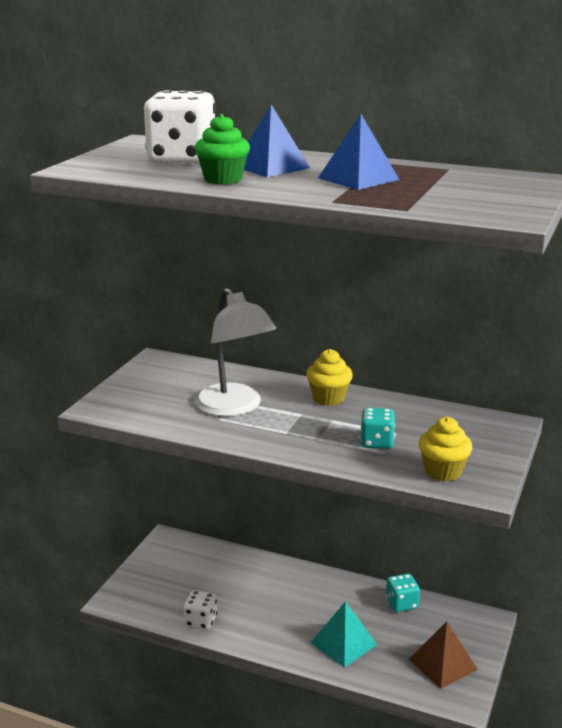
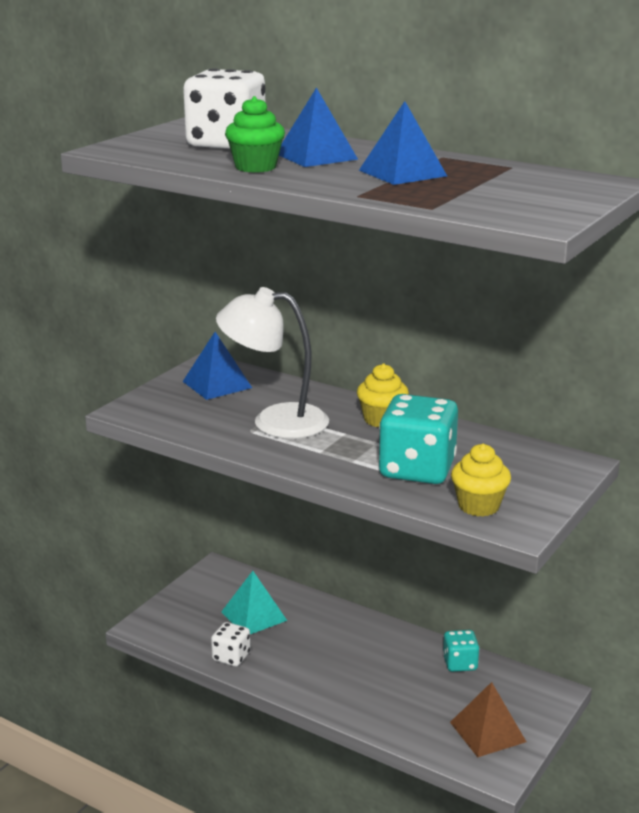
camera: 10 degrees right, 0 degrees up
white lamp [194,288,276,417] -> white lamp turned 120 degrees clockwise [216,287,329,439]
turquoise pyramid [310,601,377,668] -> turquoise pyramid moved to [221,571,287,634]
turquoise dice [360,407,395,449] -> turquoise dice [378,394,458,484], size x1.90
none -> blue pyramid [183,332,252,400]

